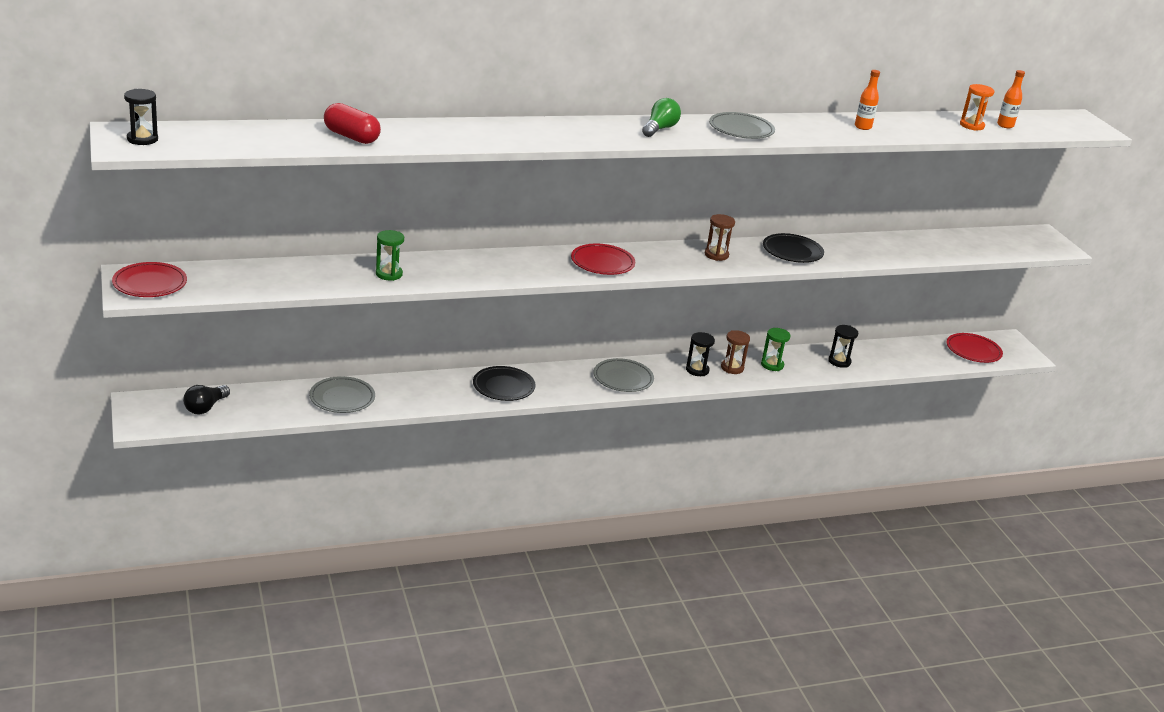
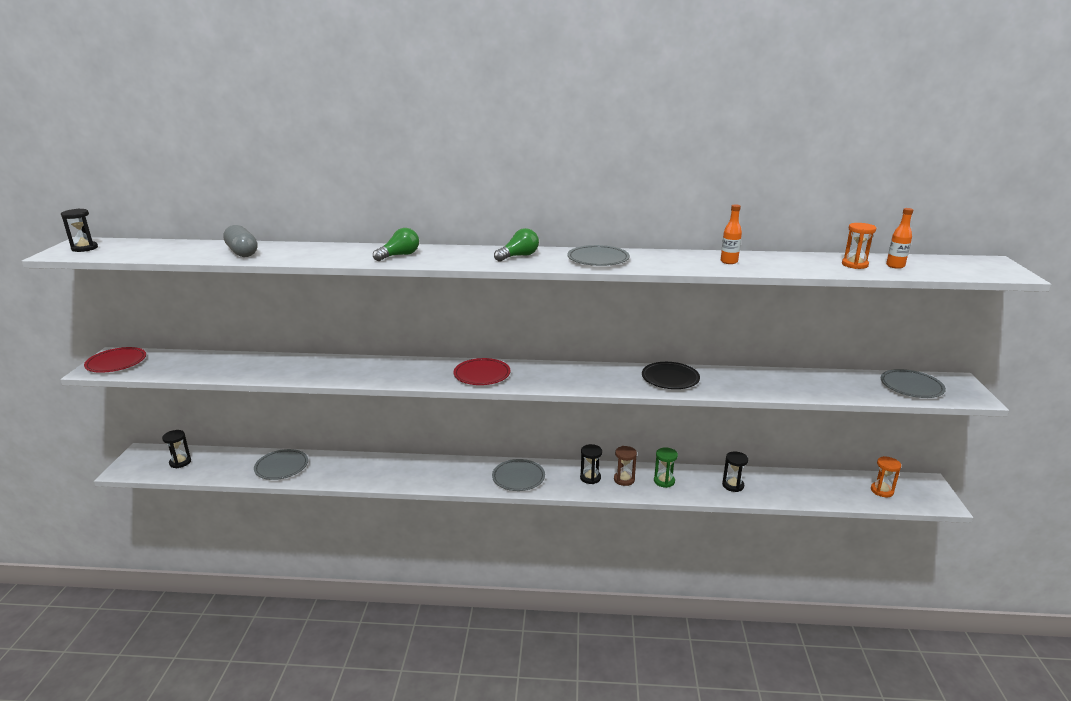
camera: 25 degrees right, 5 degrees down
black light bulb [183,385,230,414] -> black hourglass [162,430,191,468]
red capsule [324,103,381,144] -> grey capsule [223,225,258,257]
green hourglass [376,230,404,281] -> none
black plate [473,366,536,401] -> none
brown hourglass [705,214,735,261] -> none
red plate [946,333,1003,363] -> orange hourglass [871,456,901,497]
none -> green light bulb [373,228,419,261]
none -> grey plate [881,369,946,398]

